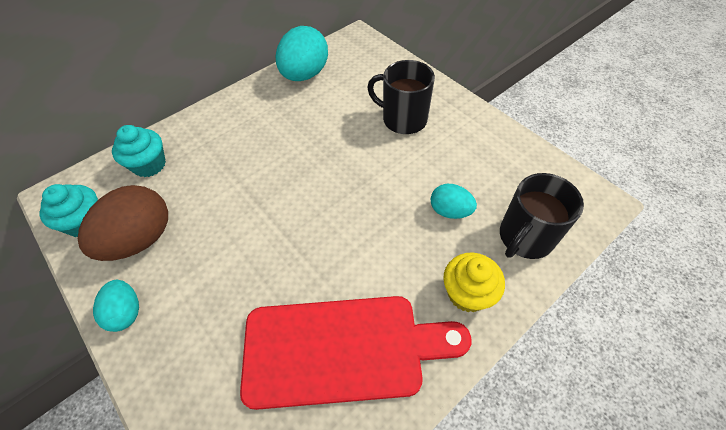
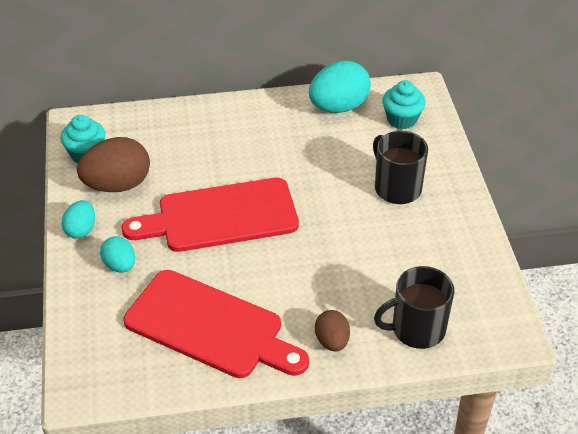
camera: 30 degrees right, 10 degrees down
turquoise cupcake [112,125,166,177] -> turquoise cupcake moved to [382,80,426,129]
turquoise egg [431,184,477,219] -> turquoise egg moved to [100,236,135,273]
yellow cupcake [443,252,505,312] -> brown egg [315,310,350,352]
none -> red cutting board [121,178,299,252]

